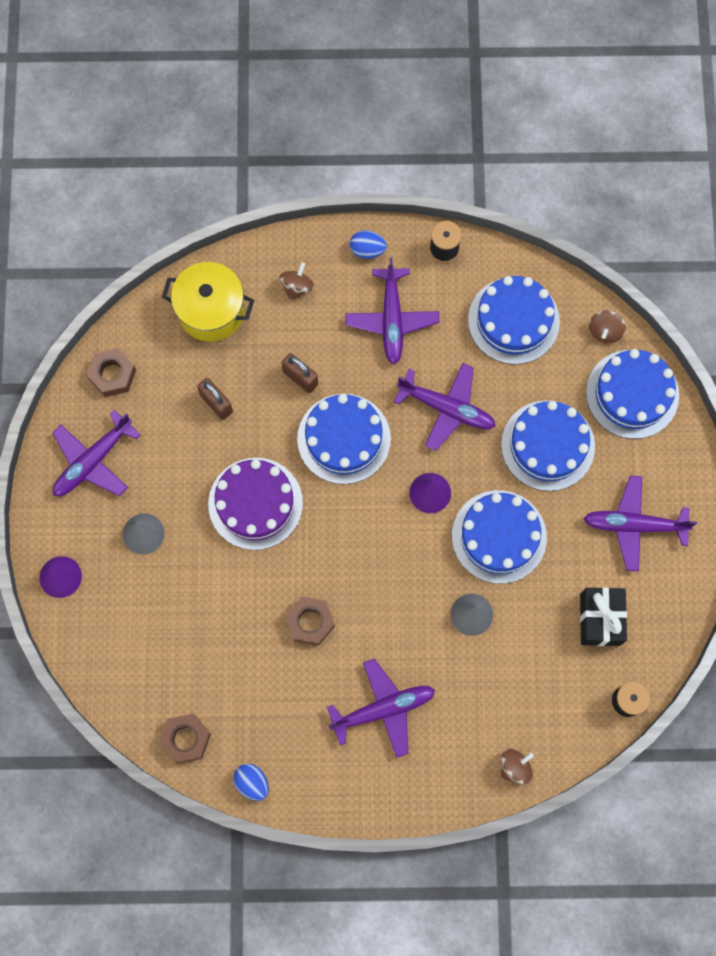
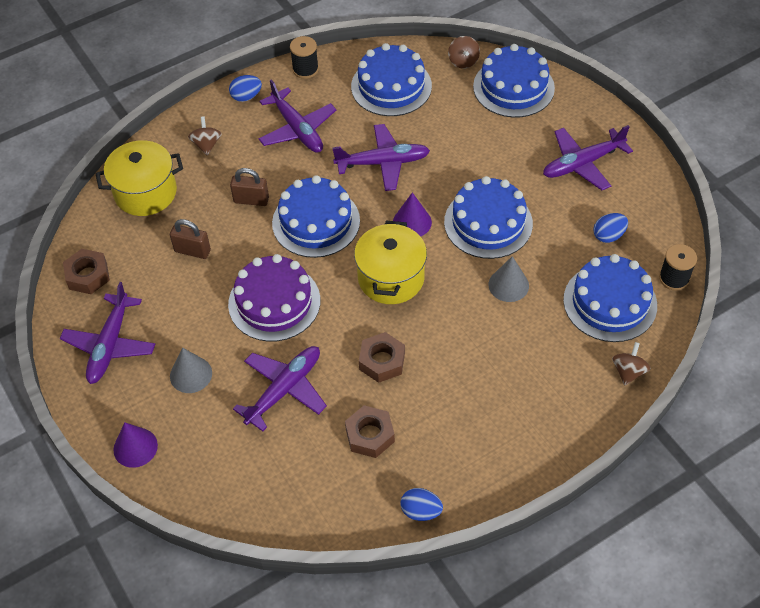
camera: 30 degrees left, 20 degrees down
brown nut [159,714,211,764] -> brown nut moved to [345,405,395,458]
purple plane [327,659,435,758] -> purple plane moved to [233,346,327,431]
blue cake [501,400,595,491] -> blue cake moved to [563,254,657,342]
black gift [580,587,627,646] -> blue egg [593,213,628,243]
none -> yellow pot [354,221,427,304]

